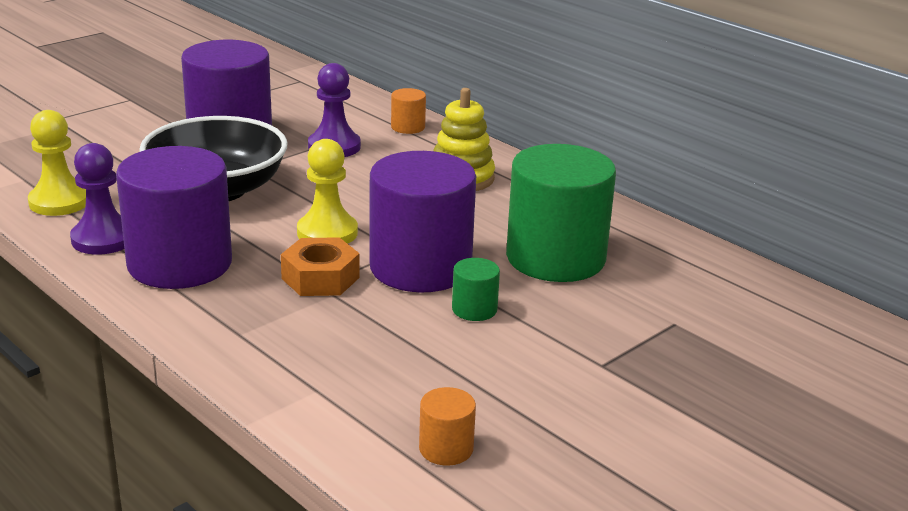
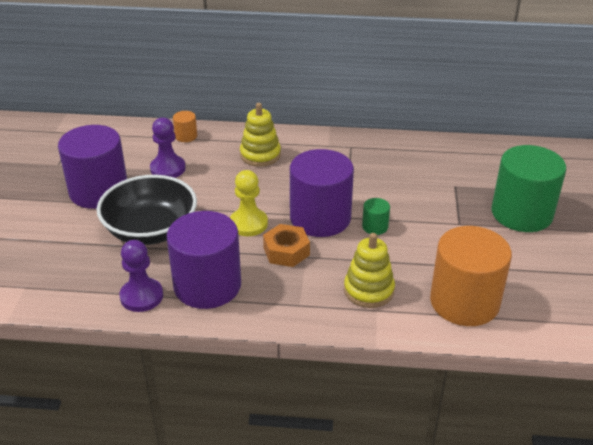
camera: 40 degrees left, 10 degrees up
yellow pawn [28,110,86,216] -> none
orange cylinder [419,387,476,466] -> orange cylinder [430,226,512,326], size x2.37
green cylinder [506,144,616,282] -> green cylinder moved to [492,145,566,232]
none -> yellow stacking toy [344,233,395,308]

